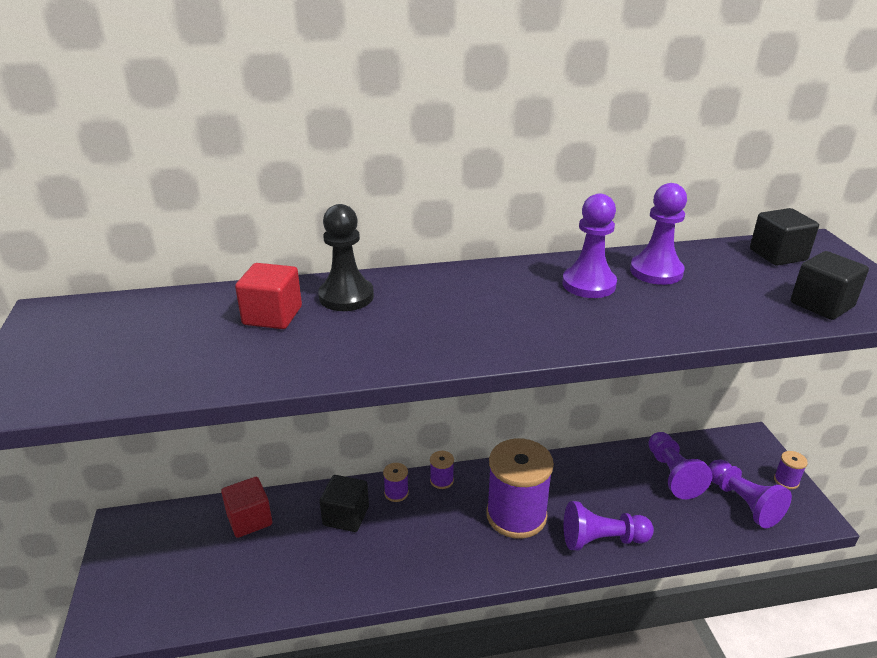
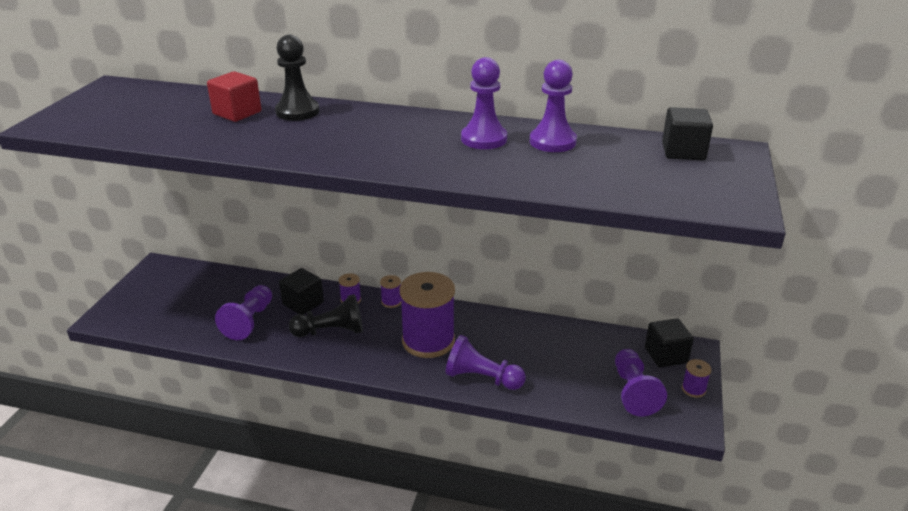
camera: 25 degrees right, 0 degrees up
red cube [221,477,272,538] -> none
purple pawn [648,432,713,499] -> purple pawn moved to [215,285,272,340]
black cube [791,251,869,320] -> black cube moved to [645,318,694,368]
none -> black pawn [289,294,363,337]

